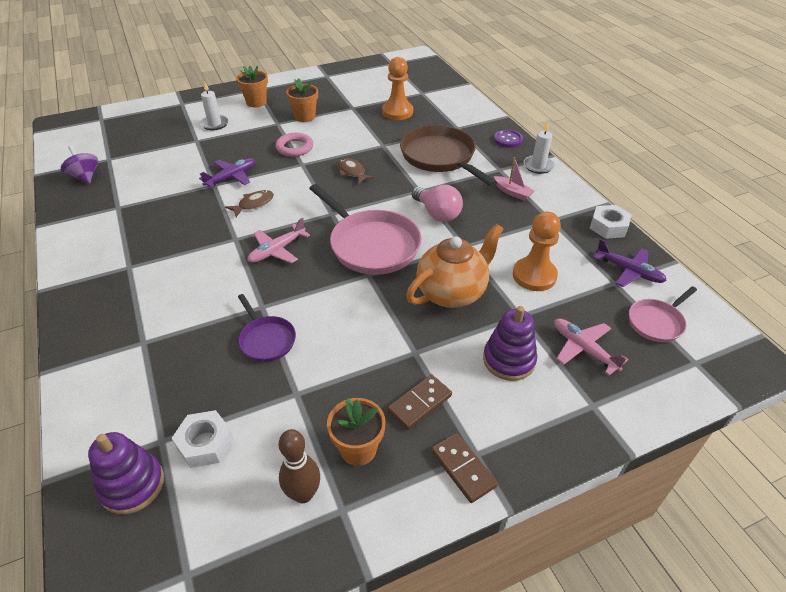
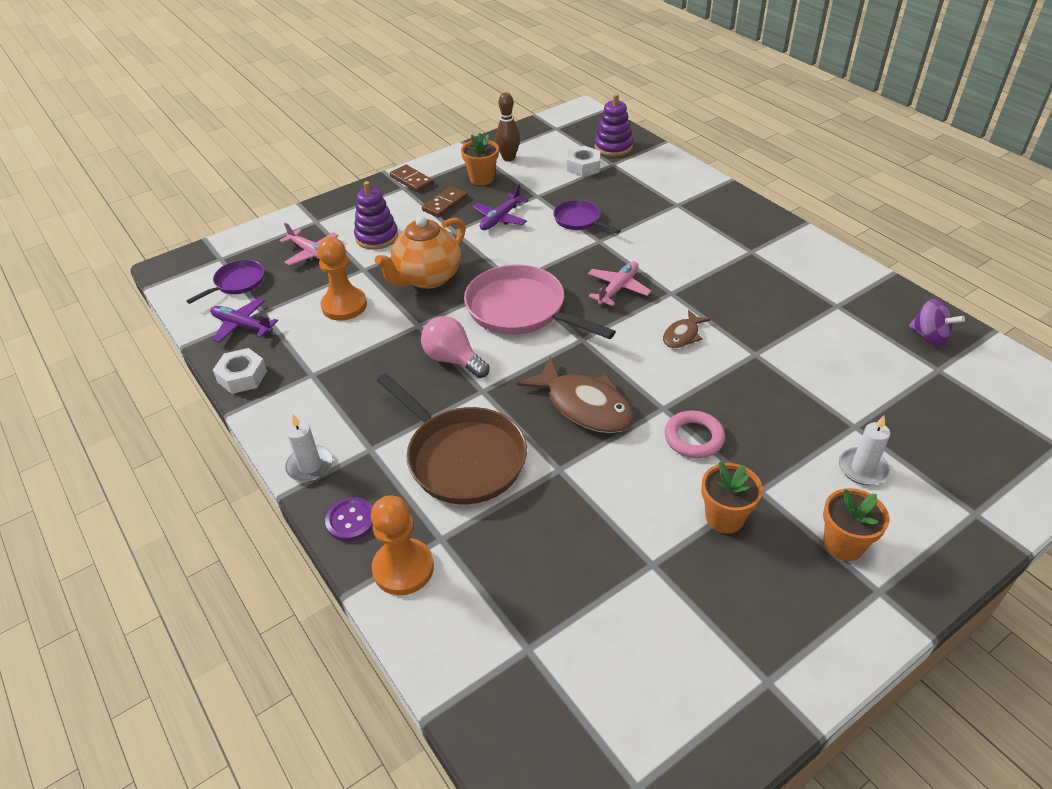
camera: 170 degrees right, 0 degrees up
purple plane [199,158,255,188] -> purple plane moved to [473,184,528,230]
brown fish [338,158,375,184] -> brown fish [517,357,634,433], size x1.88
orange pawn [382,57,413,120] -> orange pawn moved to [371,495,434,595]
pink boat [494,157,534,201] -> none
pink pan [629,286,697,342] -> purple pan [186,260,264,304]

